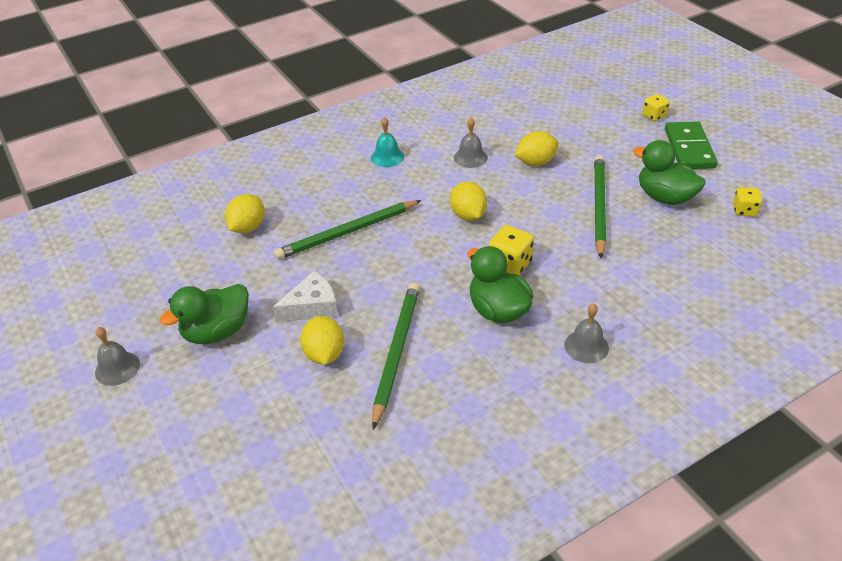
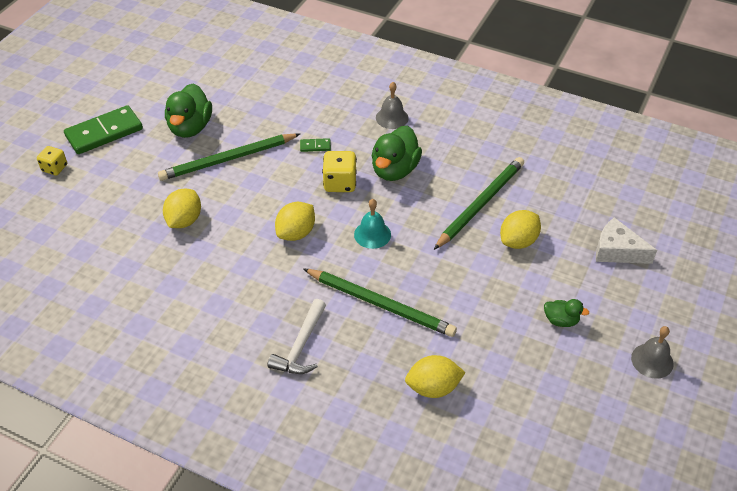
camera: 125 degrees left, 5 degrees up
green duck [159,284,249,344] -> green duck [544,299,589,327], size x0.52
white cheese [273,271,338,322] -> white cheese moved to [596,217,657,264]
turquoise bell [371,117,404,167] -> turquoise bell moved to [354,199,391,249]
green pencil [372,283,420,430] -> green pencil turned 150 degrees clockwise [434,157,524,250]
grey bell [454,118,488,168] -> none
yellow lemon [514,131,559,166] -> yellow lemon turned 75 degrees clockwise [163,189,201,228]
yellow dice [733,187,762,217] -> none
none -> white hammer [268,299,326,374]
none -> green domino [300,138,331,152]

